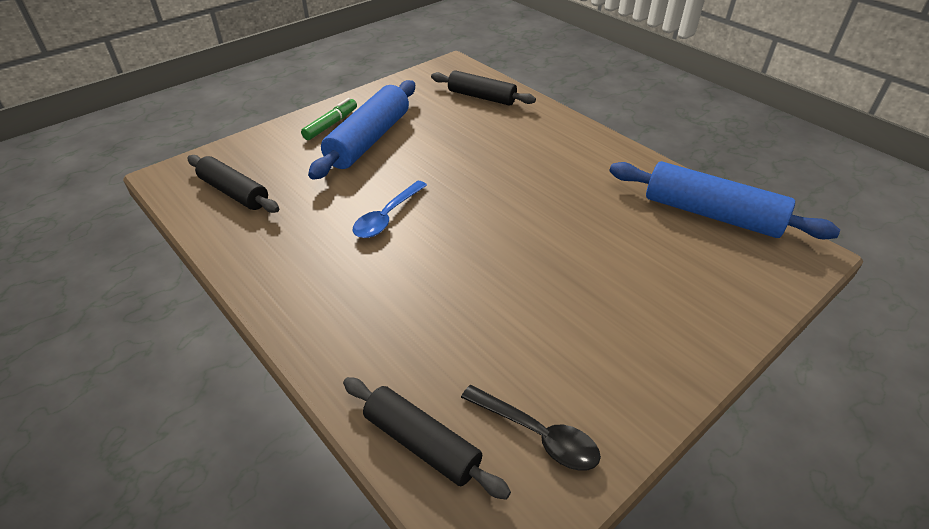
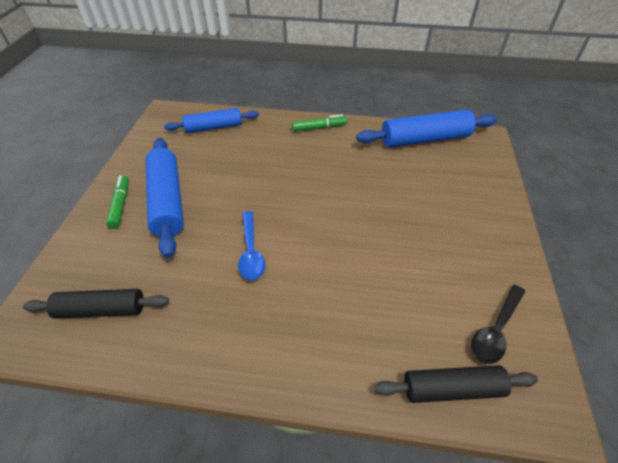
camera: 40 degrees left, 5 degrees up
black rolling pin [431,70,536,106] -> blue rolling pin [164,108,259,133]
black spoon [461,385,601,471] -> black spoon turned 135 degrees clockwise [471,285,525,364]
none -> green marker [292,114,347,132]

